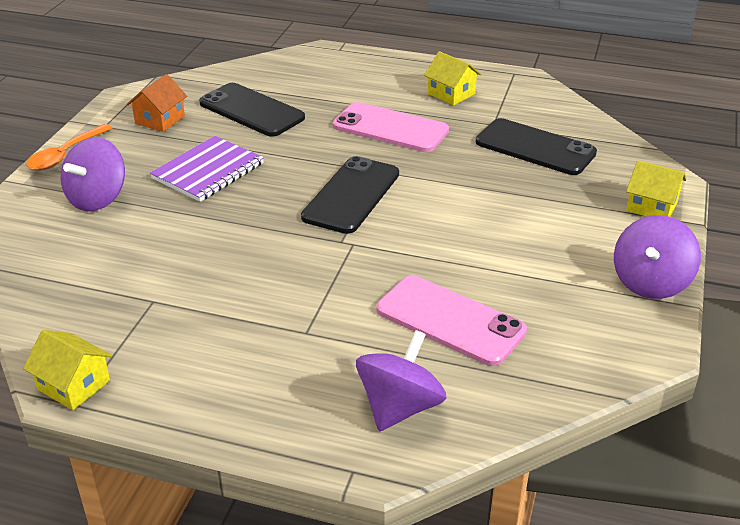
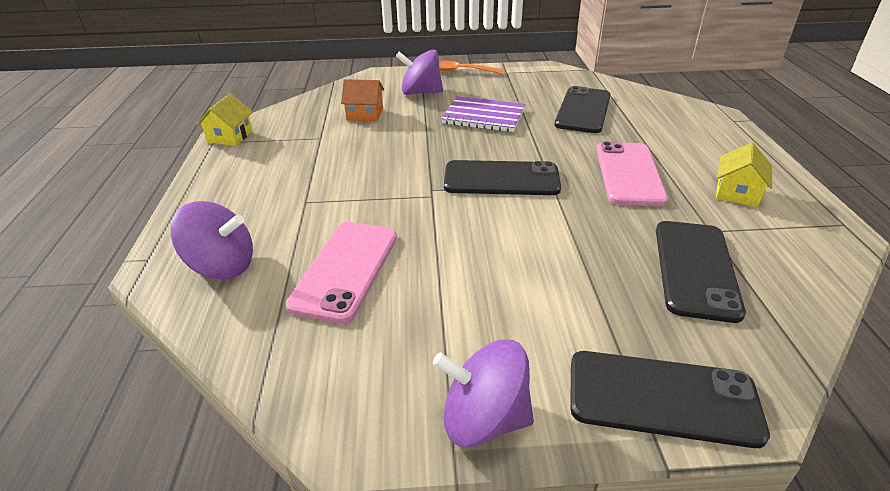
camera: 70 degrees right, 0 degrees up
orange house [127,74,187,132] -> orange house moved to [341,79,384,121]
yellow house [626,160,686,217] -> black phone [570,351,770,448]

